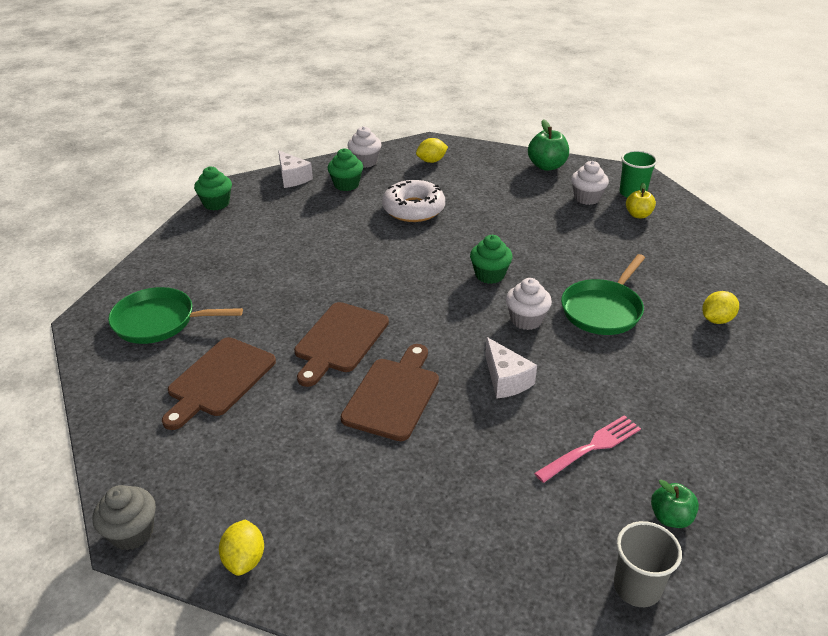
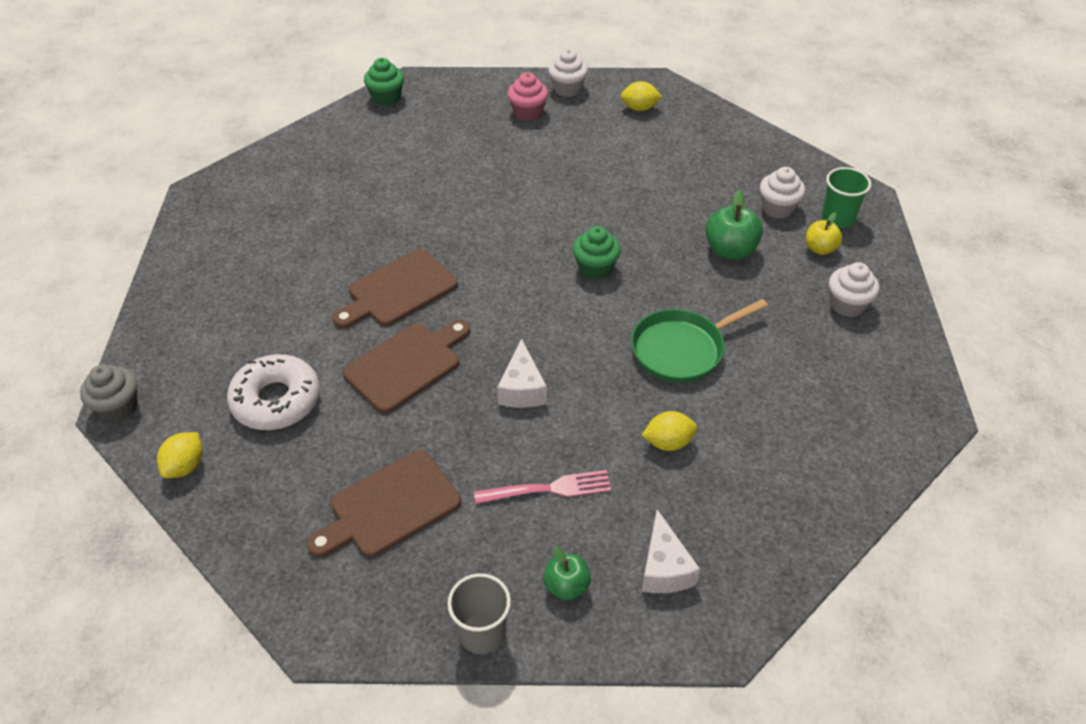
camera: 25 degrees right, 10 degrees up
green pan [108,287,243,344] -> none
brown cutting board [162,337,276,430] -> brown cutting board moved to [307,450,461,557]
white cheese [278,150,313,188] -> white cheese moved to [642,510,700,593]
green cupcake [328,148,363,191] -> pink cupcake [507,72,548,121]
white donut [382,180,445,222] -> white donut moved to [227,354,320,430]
white cupcake [506,278,552,330] -> white cupcake moved to [829,262,880,317]
green apple [528,119,569,171] -> green apple moved to [706,190,763,260]
yellow lemon [702,291,739,324] -> yellow lemon moved to [642,411,697,451]

